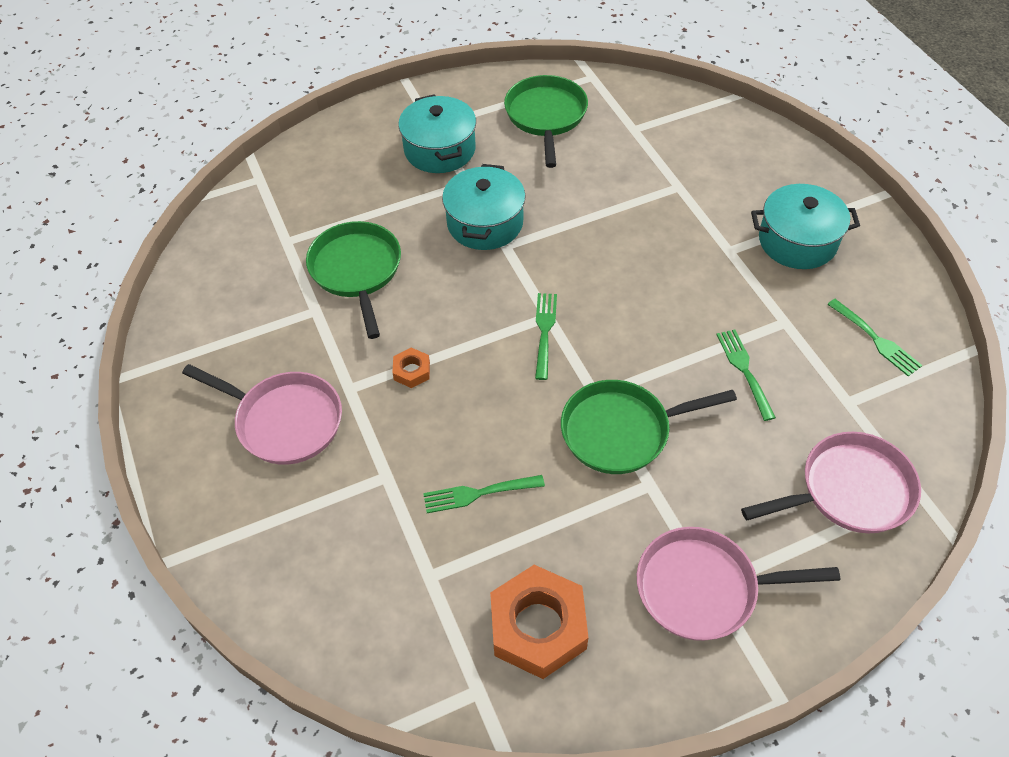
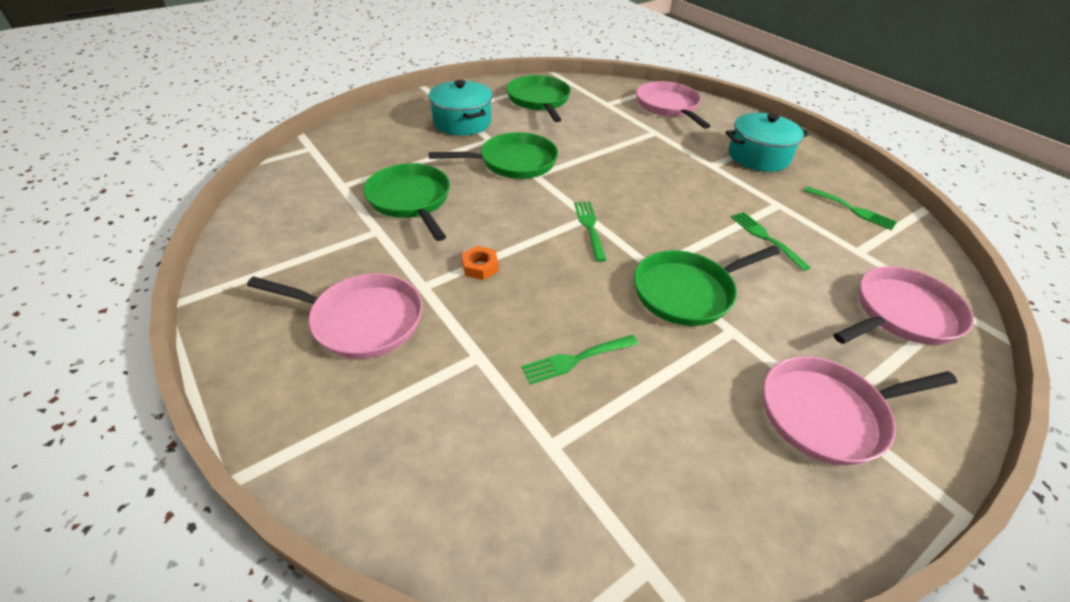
camera: 15 degrees left, 10 degrees down
turquoise pot [442,164,526,250] -> green pan [429,132,558,179]
orange nut [490,565,589,679] -> none
none -> pink pan [636,81,710,129]

